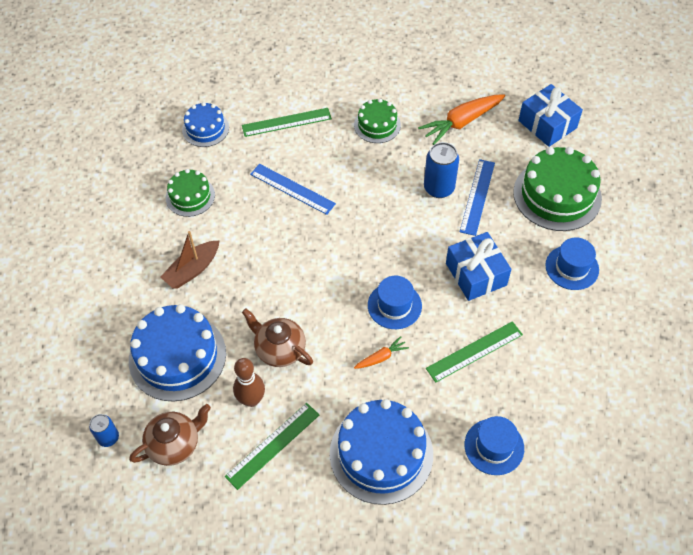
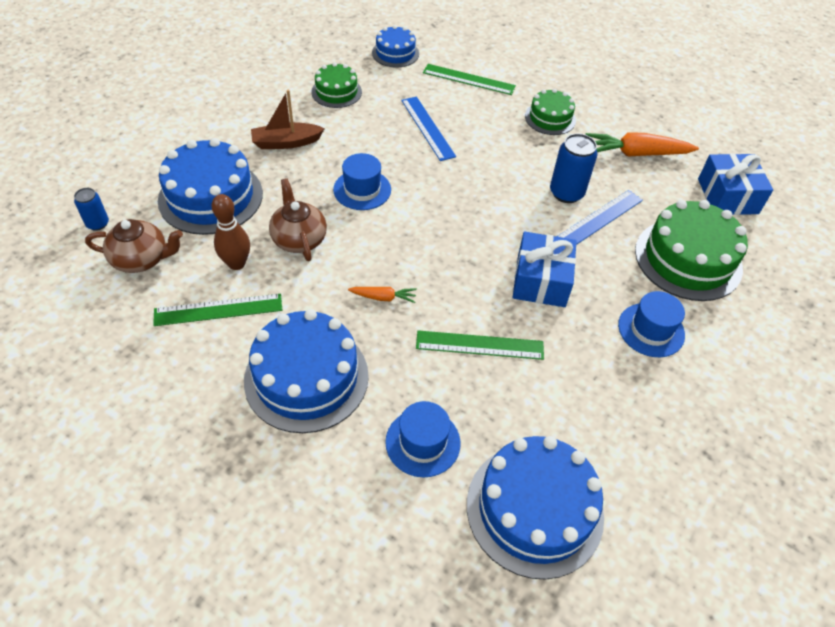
camera: 30 degrees right, 5 degrees down
blue hat [368,276,422,329] -> blue hat moved to [333,153,391,210]
none -> blue cake [467,436,604,580]

